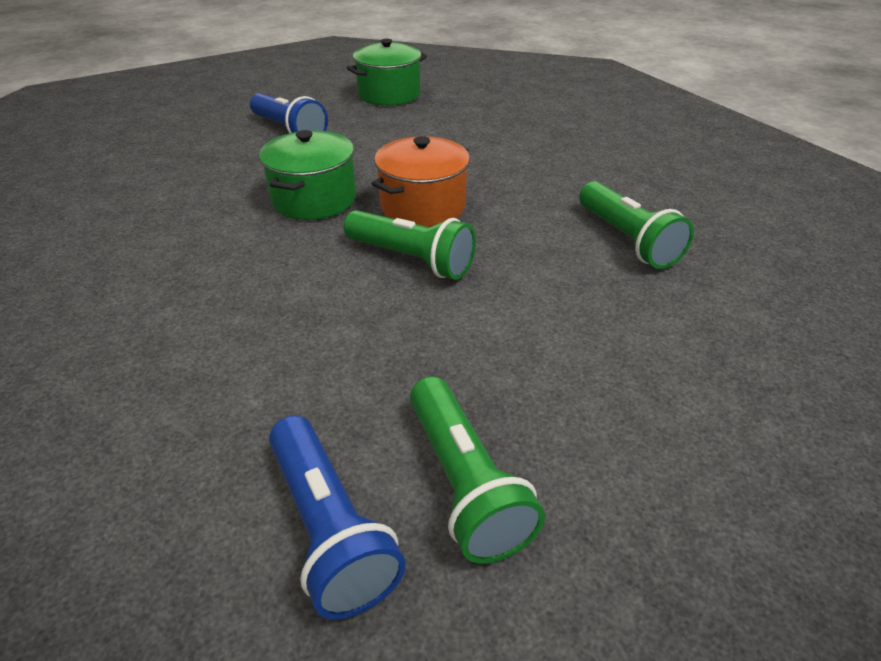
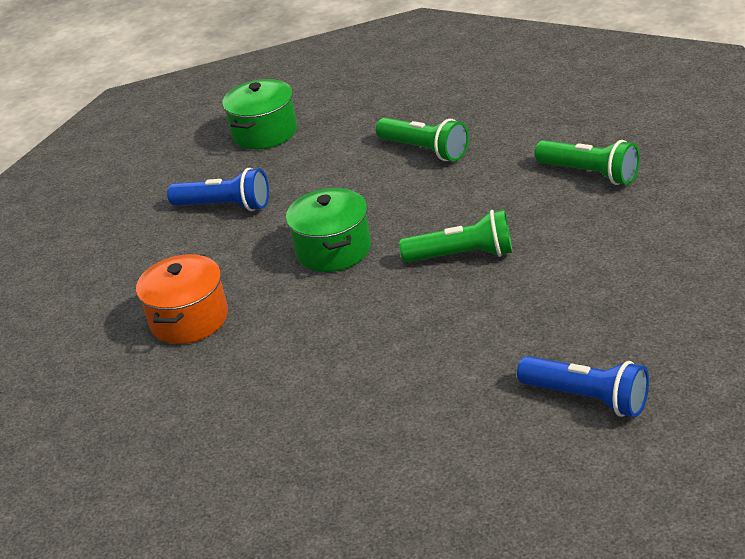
camera: 25 degrees left, 5 degrees down
orange pot [371,136,470,227] -> orange pot moved to [136,254,228,344]
green flashlight [410,377,545,564] -> green flashlight moved to [376,118,469,161]

